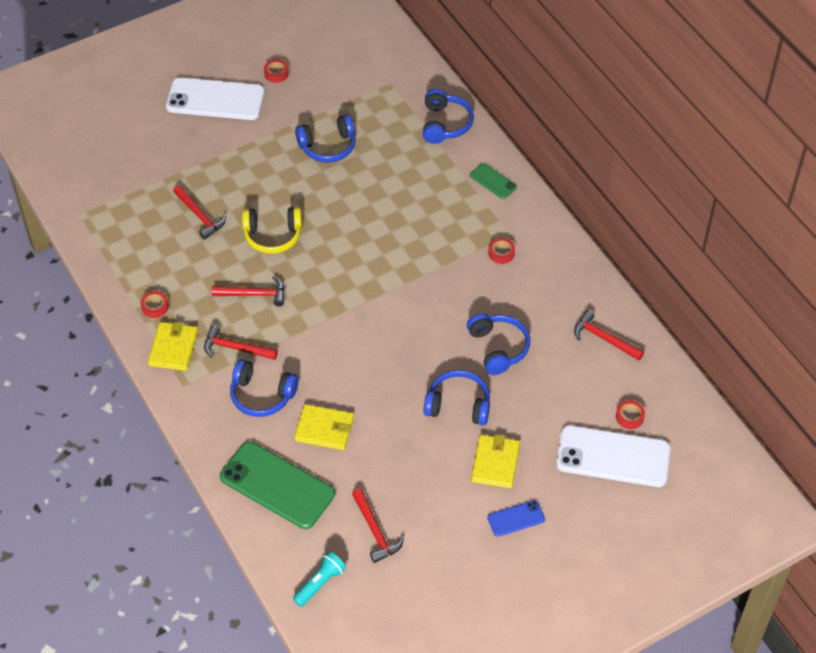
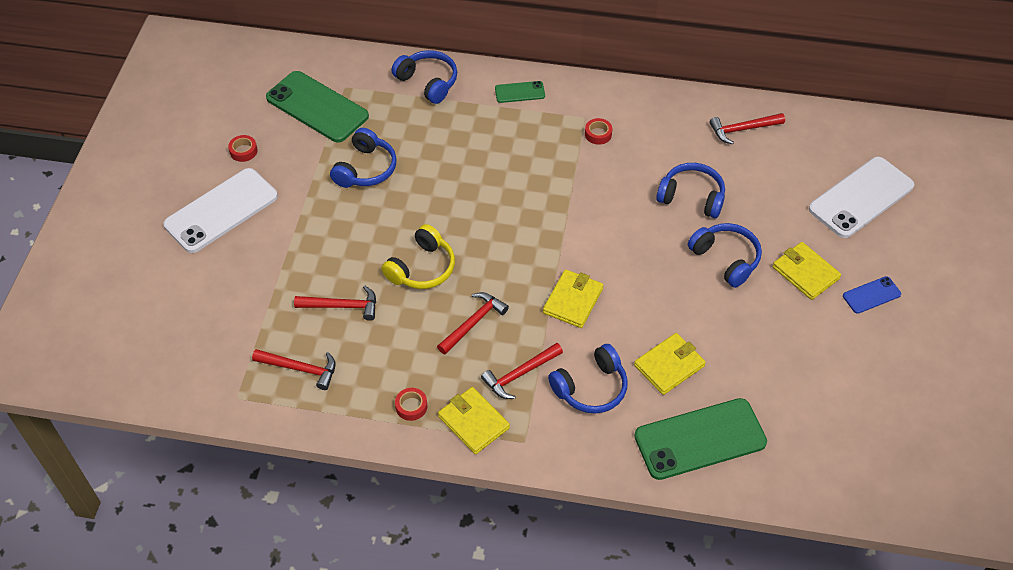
camera: 50 degrees left, 0 degrees up
turquoise flashlight [293,551,346,607] -> none
red hammer [352,489,404,563] -> red hammer moved to [252,349,336,390]
blue headphones [423,370,490,425] -> blue headphones turned 90 degrees clockwise [688,223,762,288]
blue phone [487,500,545,537] -> blue phone turned 45 degrees clockwise [843,276,901,314]
red tape [616,400,645,429] -> none
none -> green phone [266,71,369,142]
none -> yellow wallet [543,269,603,328]

